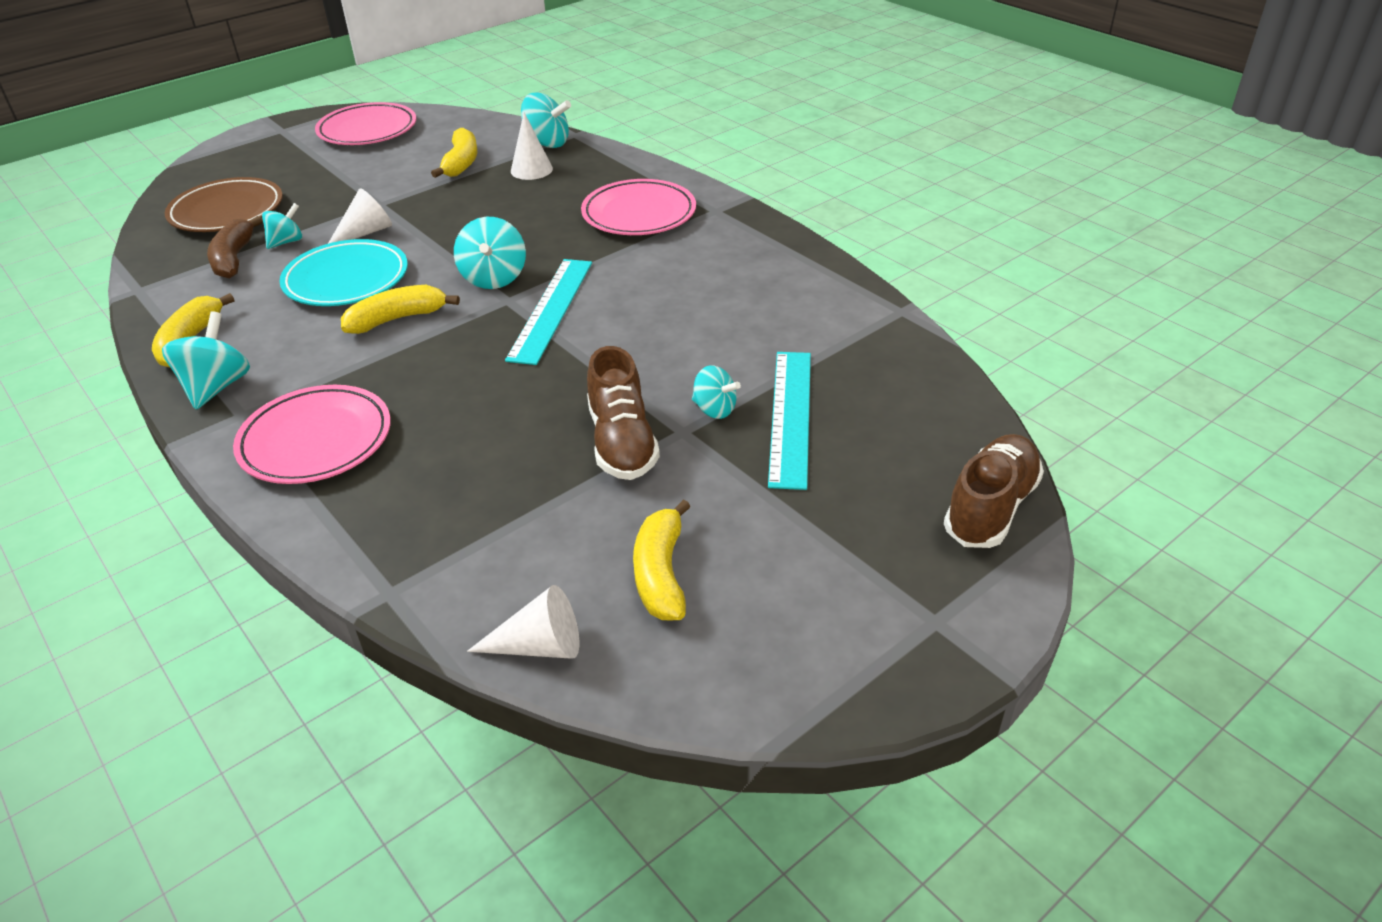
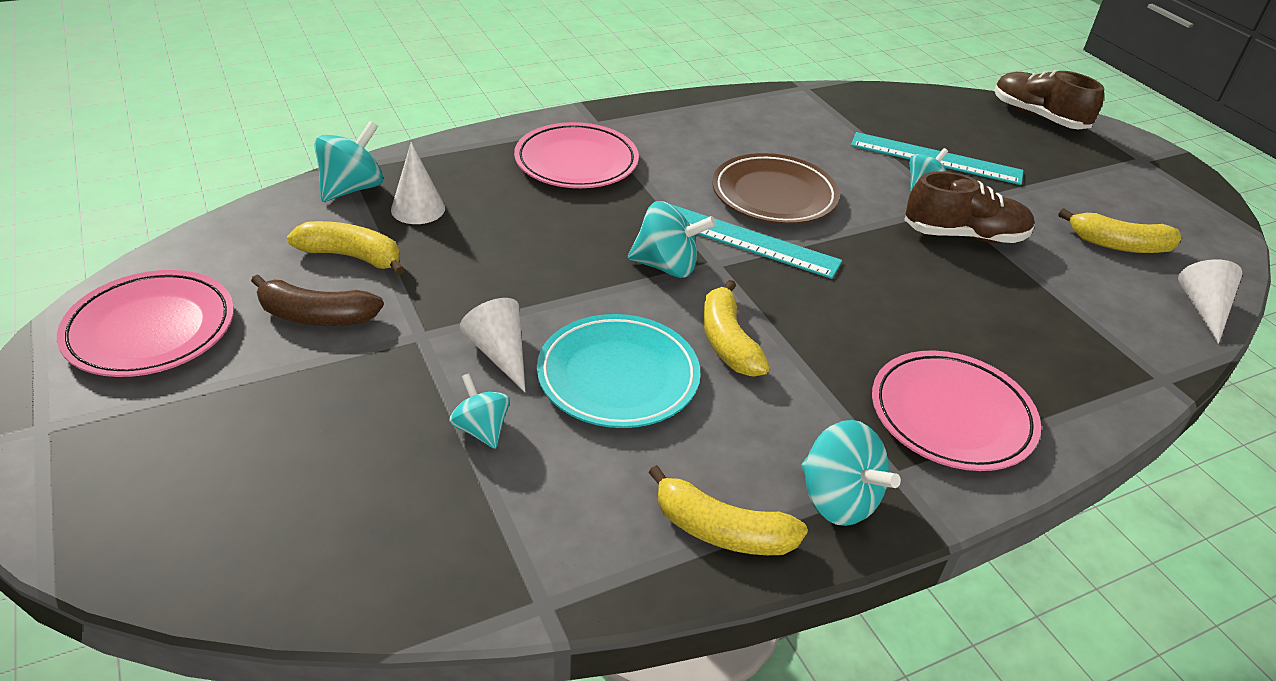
camera: 80 degrees left, 0 degrees up
turquoise spinning top [162,311,250,409] -> turquoise spinning top turned 150 degrees counterclockwise [802,420,901,526]
brown plate [165,177,283,232] -> brown plate moved to [712,153,840,224]
brown banana [207,216,263,279] -> brown banana moved to [251,274,384,326]

